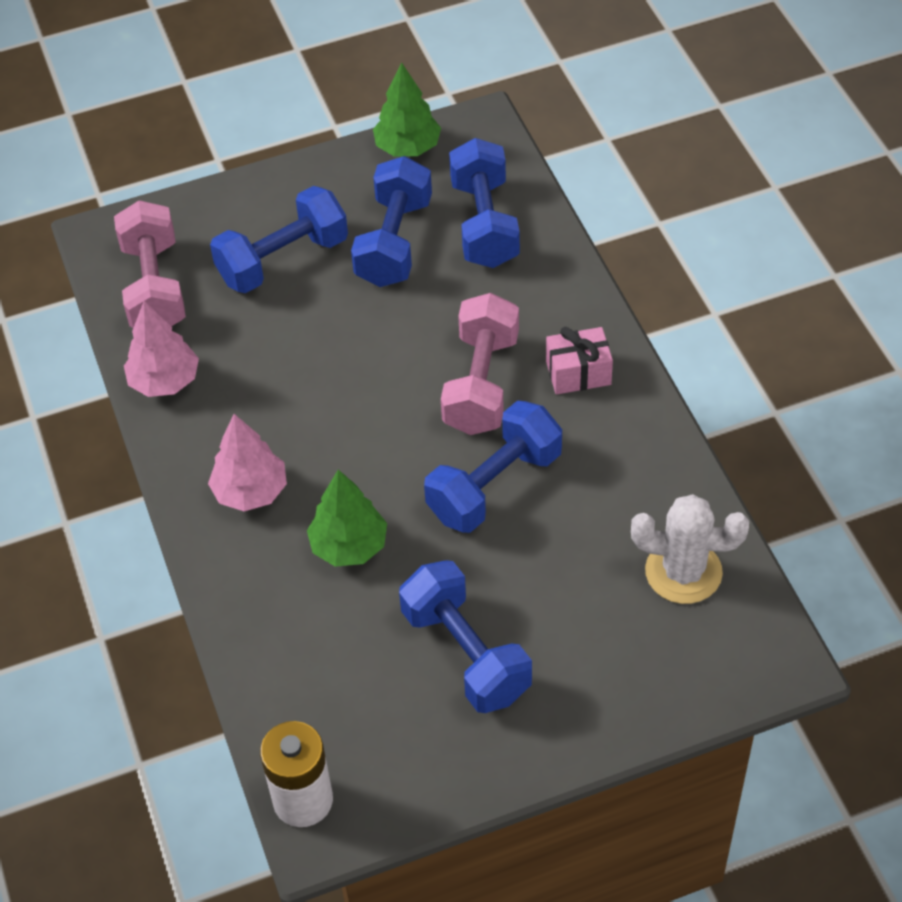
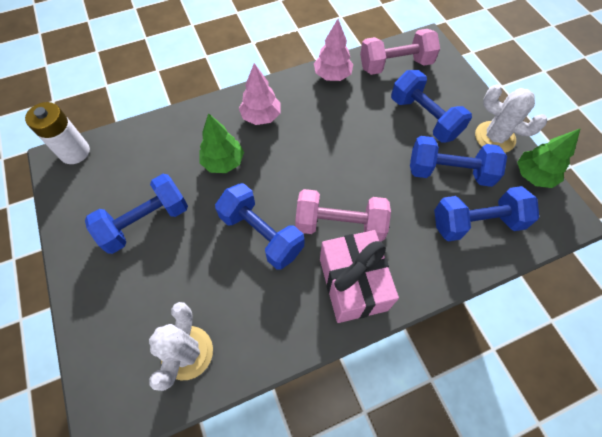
camera: 85 degrees right, 10 degrees up
pink gift [546,327,613,395] -> pink gift [320,230,399,323], size x1.75
none -> white cactus [475,84,547,153]

